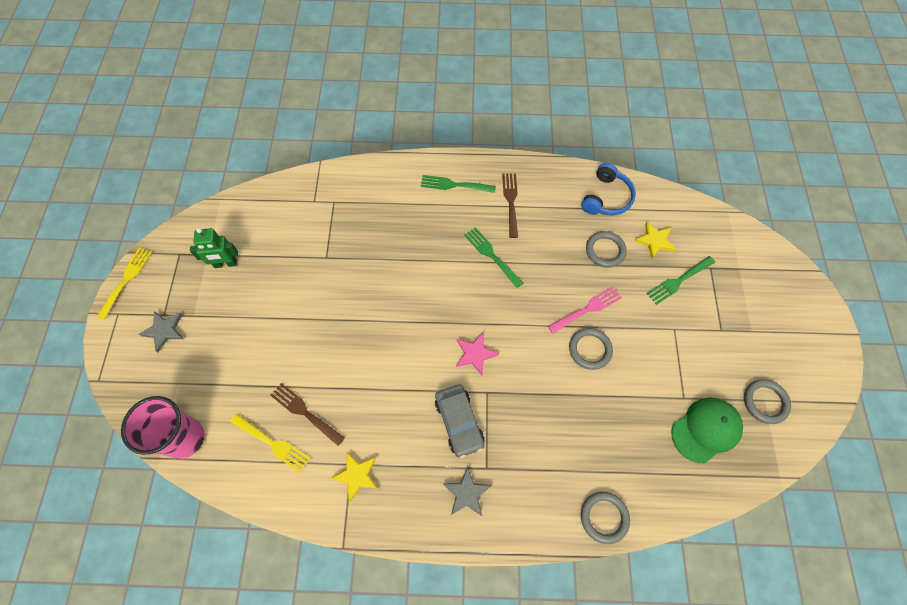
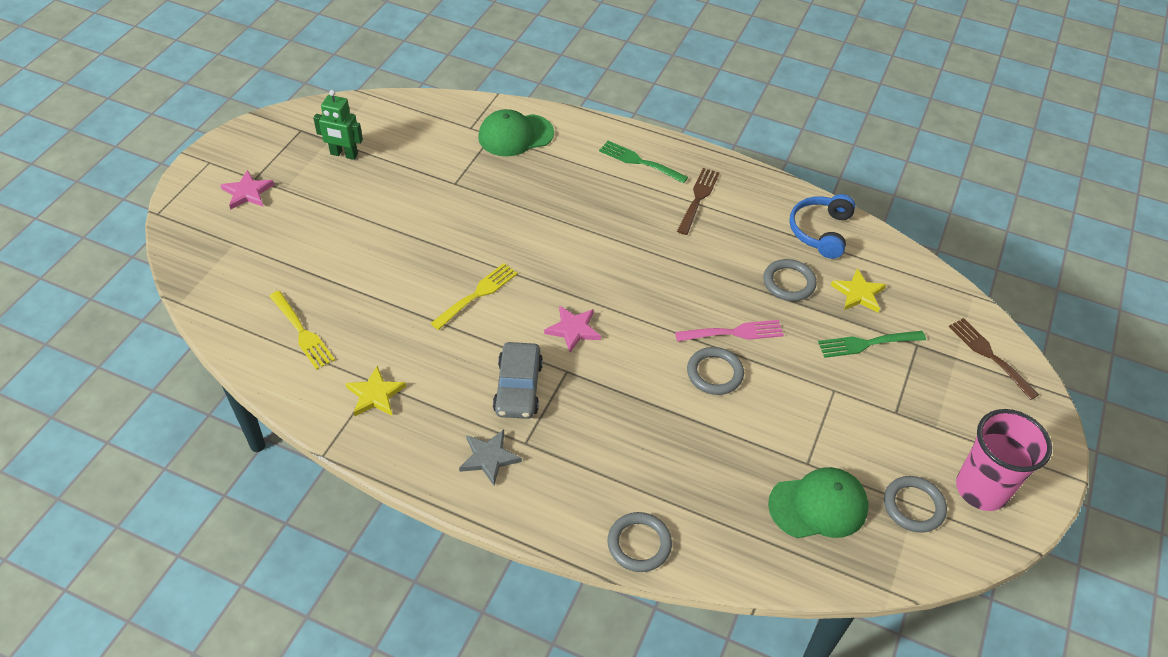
camera: 20 degrees right, 15 degrees down
yellow fork [97,248,152,320] -> yellow fork moved to [431,263,518,330]
pink cup [121,396,204,459] -> pink cup moved to [956,409,1052,511]
grey star [139,311,184,352] -> pink star [221,170,274,210]
brown fork [270,383,345,446] -> brown fork moved to [949,318,1039,400]
green fork [464,227,523,288] -> none
blue headphones [581,163,636,215] -> blue headphones turned 150 degrees clockwise [789,194,855,259]
none -> green cap [478,109,554,157]

